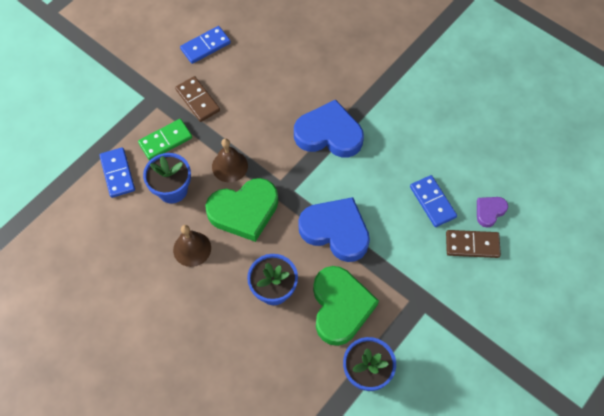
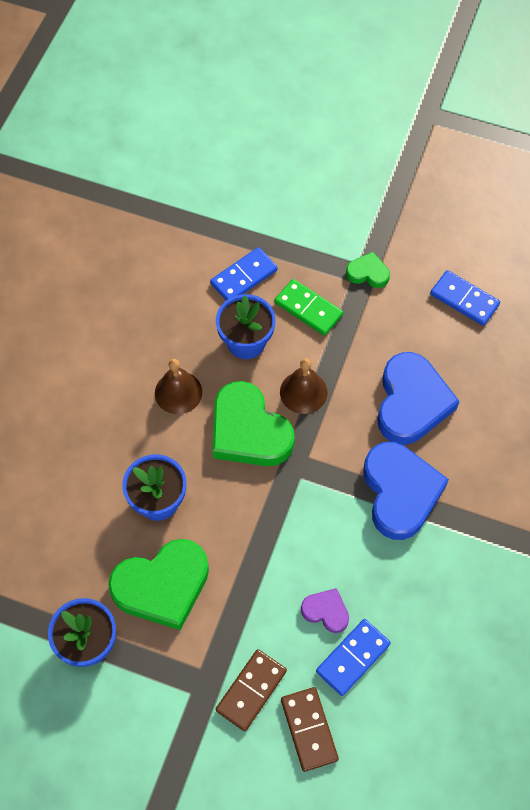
camera: 70 degrees right, 0 degrees up
brown domino [175,76,220,122] -> brown domino moved to [216,649,287,731]
blue heart [298,197,370,262] -> blue heart moved to [377,352,460,445]
purple heart [477,197,508,228] -> purple heart moved to [301,588,349,633]
none -> green heart [346,252,390,288]

